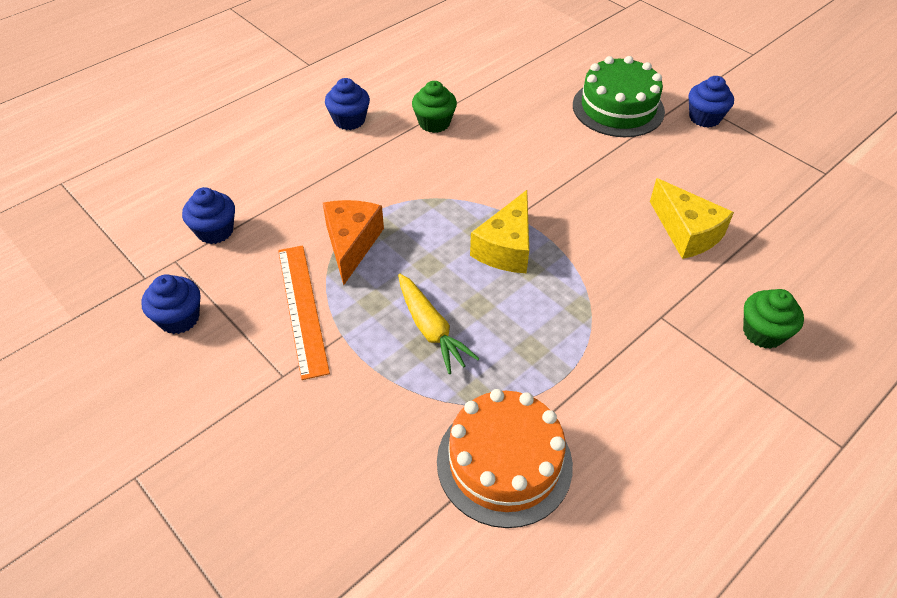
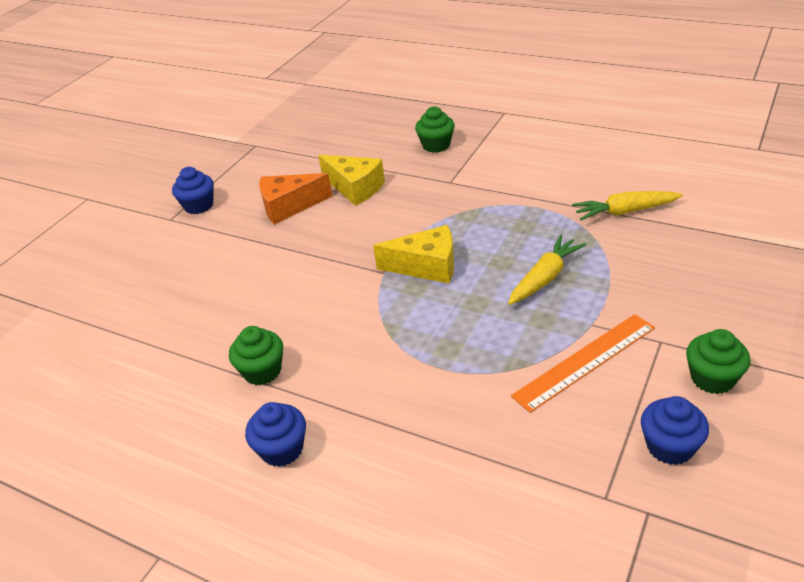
camera: 105 degrees left, 10 degrees down
blue cupcake [182,187,235,244] -> none
orange cheese [323,200,384,285] -> orange cheese moved to [260,173,332,225]
orange cake [437,389,573,528] -> yellow carrot [572,191,683,220]
green cake [573,56,665,137] -> none
yellow cheese [650,178,734,259] -> yellow cheese turned 90 degrees clockwise [318,155,385,206]
none -> green cupcake [686,329,750,394]

